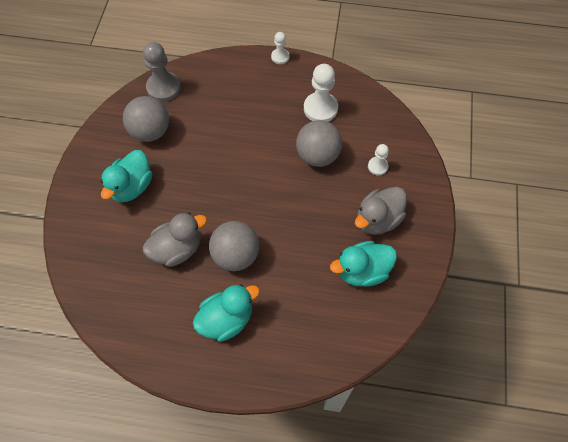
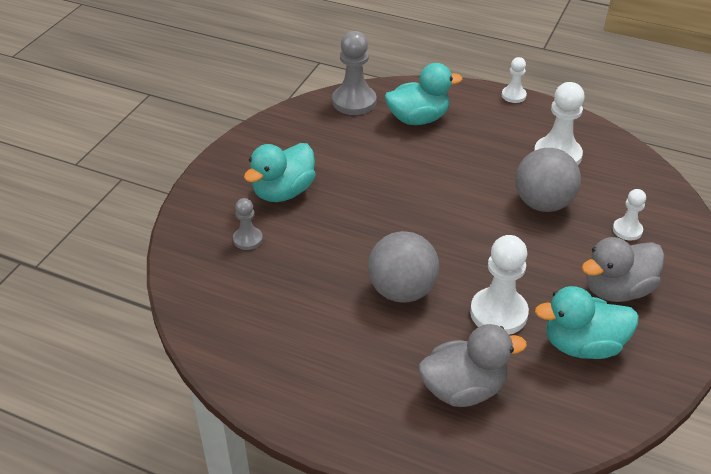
camera: 15 degrees right, 20 degrees down
grey ball [123,96,169,142] -> none
grey duck [143,213,207,267] -> grey duck moved to [418,324,527,407]
turquoise duck [193,284,260,342] -> turquoise duck moved to [385,63,462,125]
none -> grey pawn [233,198,263,250]
none -> white pawn [470,235,529,335]

